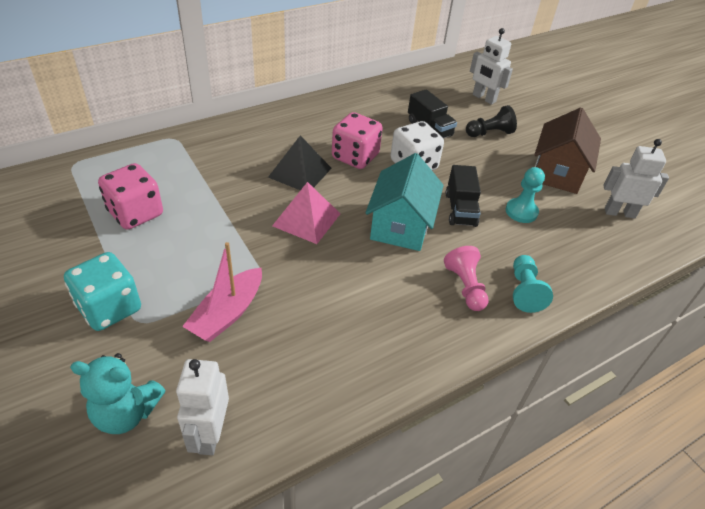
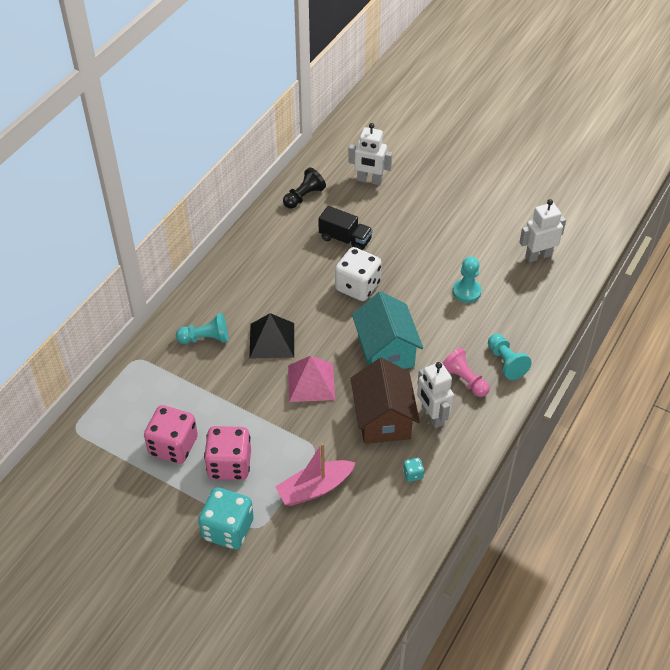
camera: 25 degrees left, 5 degrees up
turquoise teddy bear [70,353,165,434] -> none
white robot [176,359,229,455] -> white robot moved to [417,362,454,428]
pink boat [182,242,262,342] -> pink boat turned 60 degrees clockwise [275,443,356,506]
pink dice [332,112,383,169] -> pink dice moved to [204,426,251,480]
black truck [445,165,481,227] -> none
black pawn [466,105,517,137] -> black pawn moved to [283,167,326,209]
brown house [534,108,601,194] -> brown house moved to [350,358,420,444]
none -> turquoise pawn [176,313,228,344]
none -> turquoise dice [403,457,424,482]

